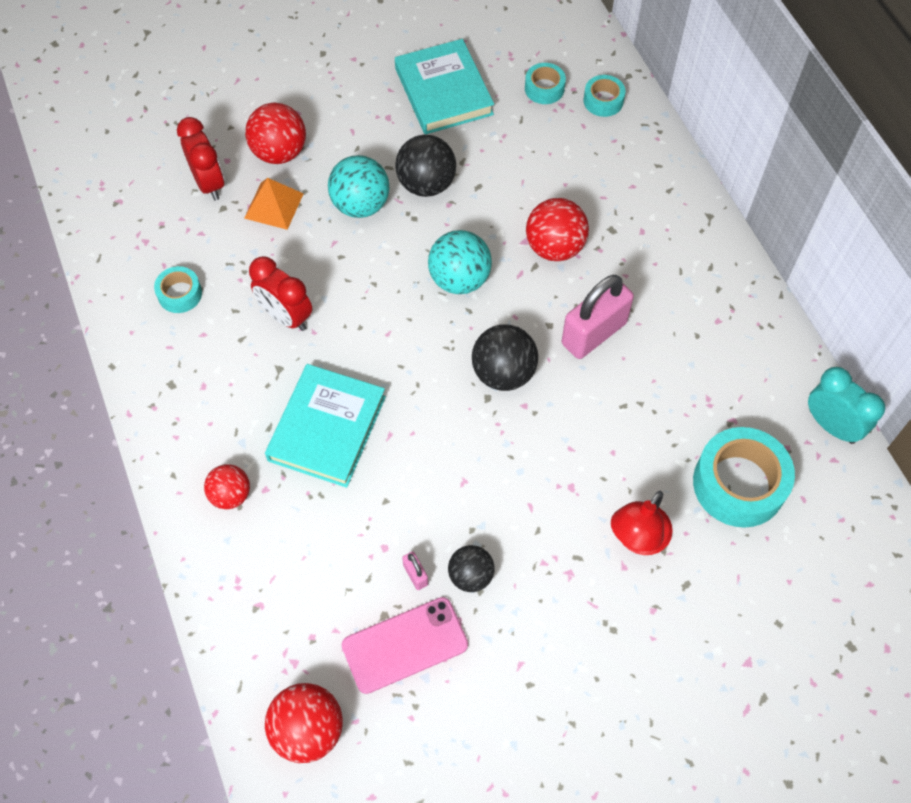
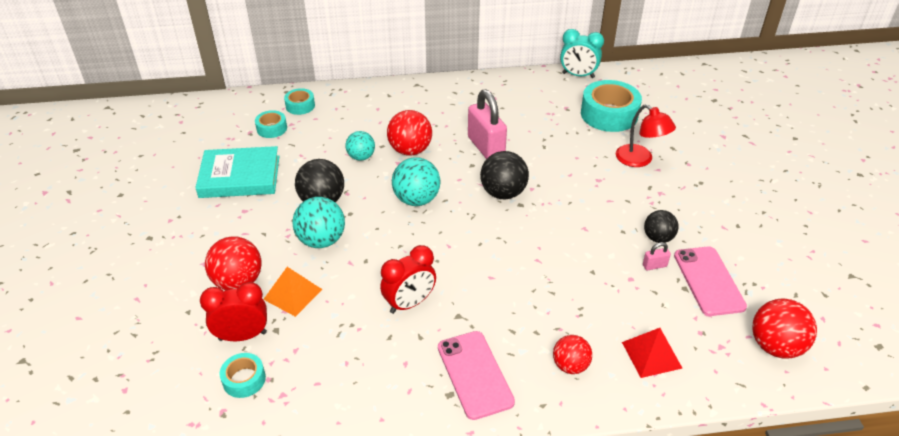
camera: 75 degrees left, 20 degrees down
turquoise tape [154,266,202,313] -> turquoise tape moved to [220,353,266,398]
turquoise book [265,364,386,488] -> none
turquoise clock [808,367,885,444] -> turquoise clock turned 135 degrees counterclockwise [560,29,604,78]
none -> turquoise ball [345,131,375,161]
none -> pink phone [438,331,515,420]
none -> red pyramid [622,328,682,378]

